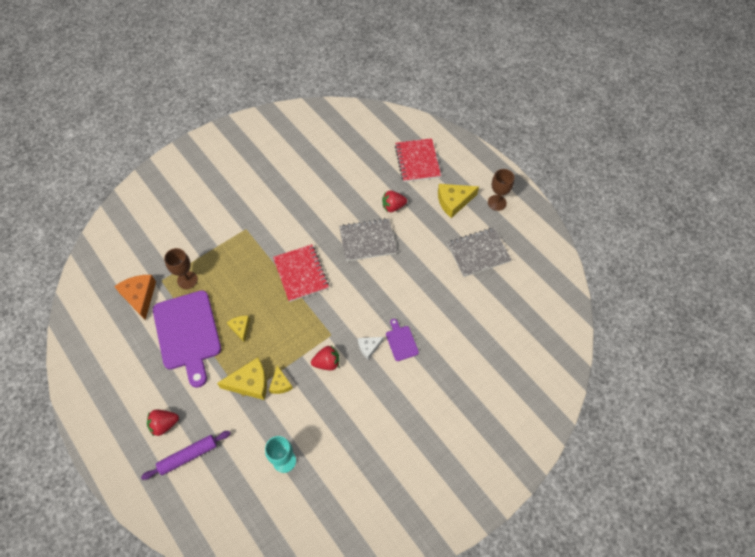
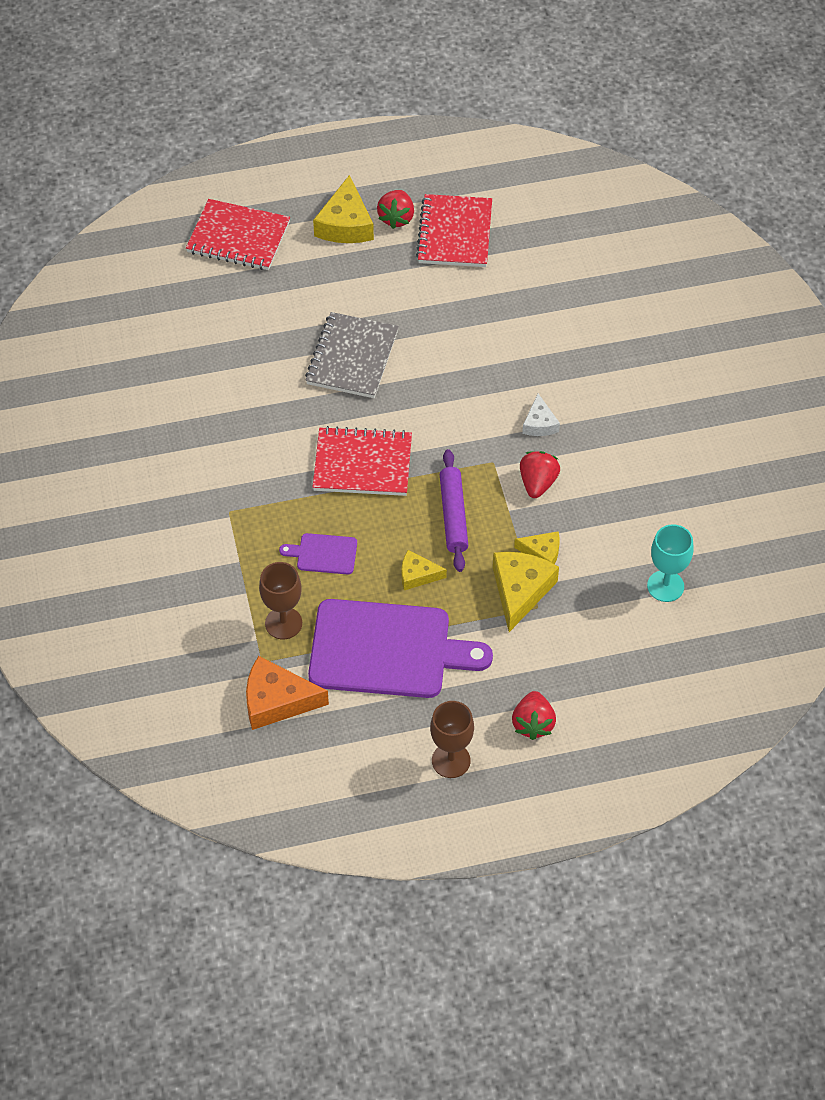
camera: 65 degrees left, 5 degrees down
purple rolling pin [141,431,231,480] -> purple rolling pin moved to [440,449,468,572]
red strawberry [382,190,407,212] -> red strawberry moved to [377,190,414,229]
purple cutting board [386,319,419,361] -> purple cutting board moved to [279,533,357,575]
grey notebook [447,227,512,277] -> red notebook [416,194,492,267]
brown goblet [488,169,514,211] -> brown goblet moved to [430,701,474,778]

